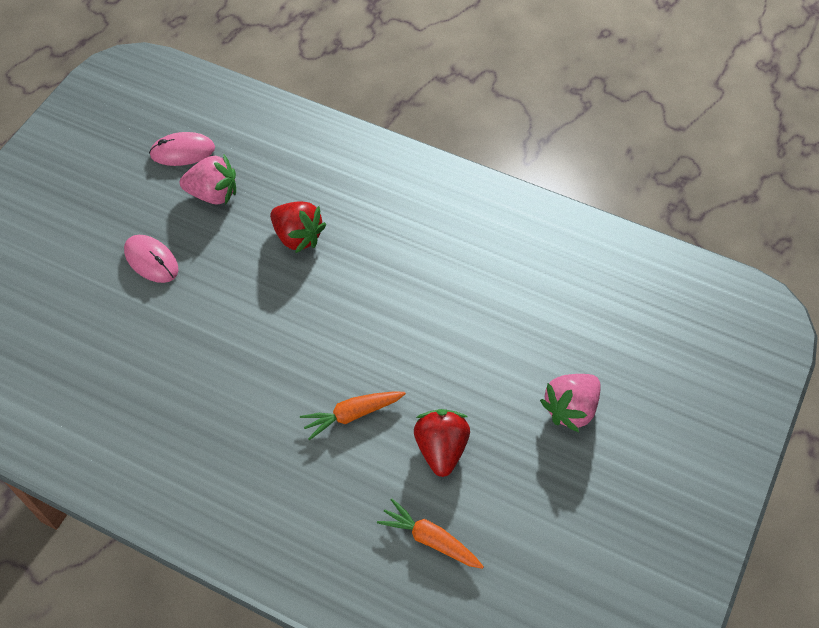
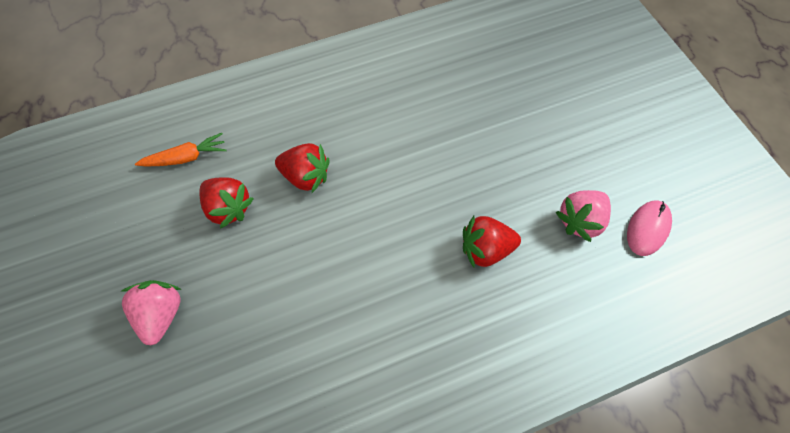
camera: 130 degrees right, 5 degrees up
pink mouse [124,235,178,283] -> none
orange carrot [300,391,406,440] -> red strawberry [275,143,330,193]

